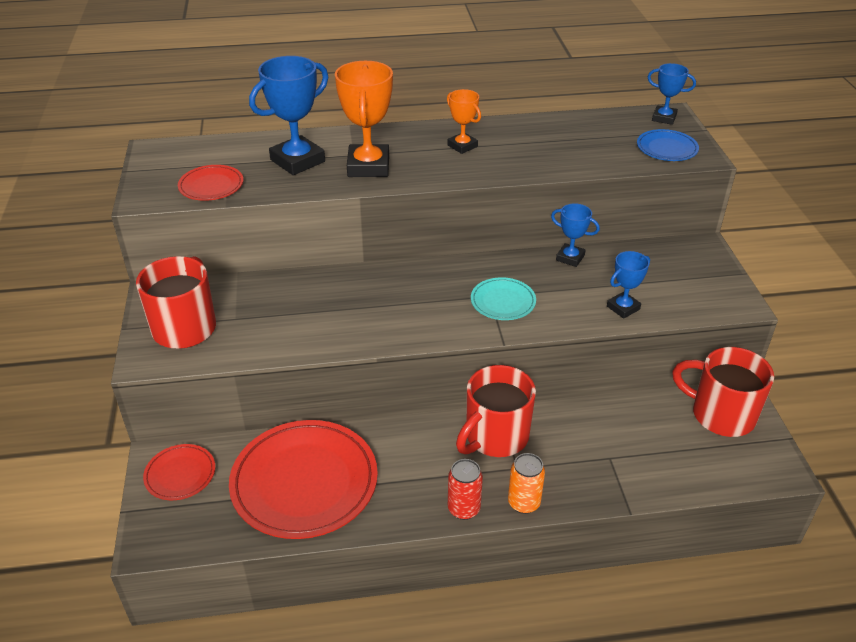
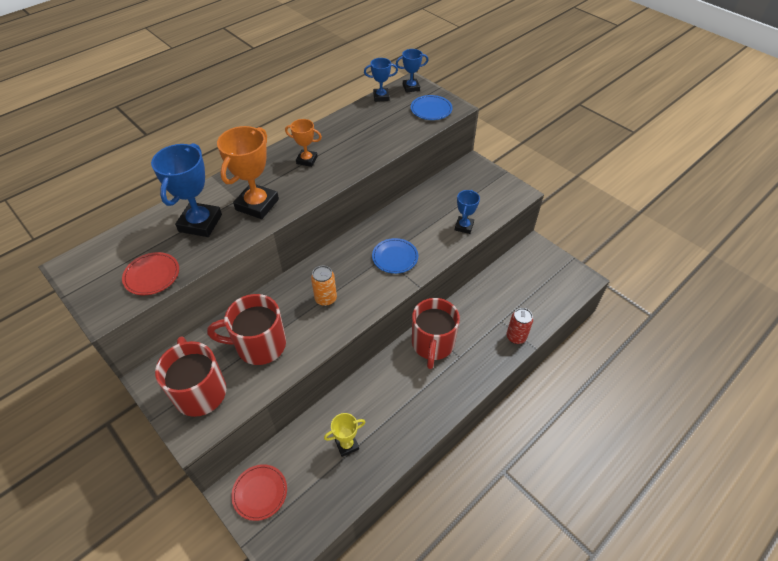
camera: 35 degrees left, 10 degrees up
red plate [229,420,378,539] -> yellow trophy [324,413,365,457]
orange trophy [335,61,393,177] -> orange trophy turned 60 degrees clockwise [217,126,279,219]
red can [448,459,483,520] -> red can moved to [507,308,533,344]
turquoise plate [471,277,536,320] -> blue plate [372,238,418,274]
orange can [508,453,545,514] -> orange can moved to [311,265,337,306]
blue trophy [551,203,600,267] -> blue trophy moved to [364,58,398,102]
red mug [672,347,774,437] -> red mug moved to [207,294,286,365]

